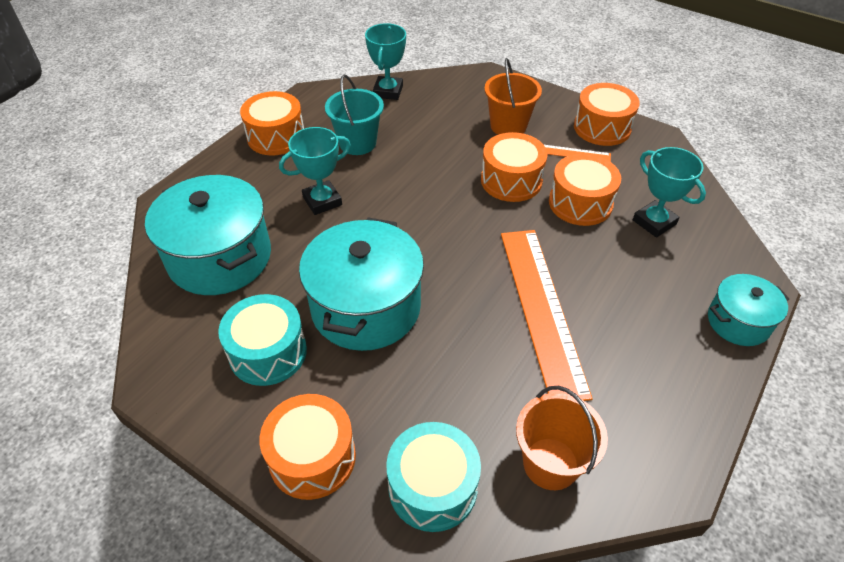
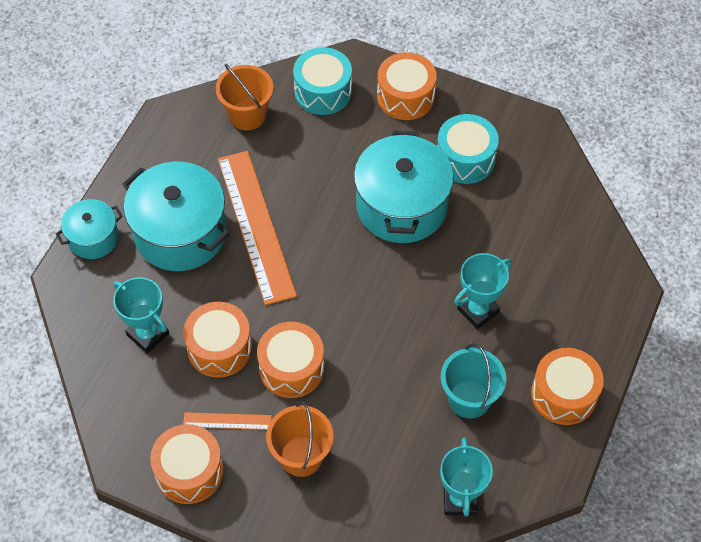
camera: 170 degrees right, 10 degrees up
turquoise pot [145,175,271,295] -> turquoise pot moved to [123,162,230,271]

